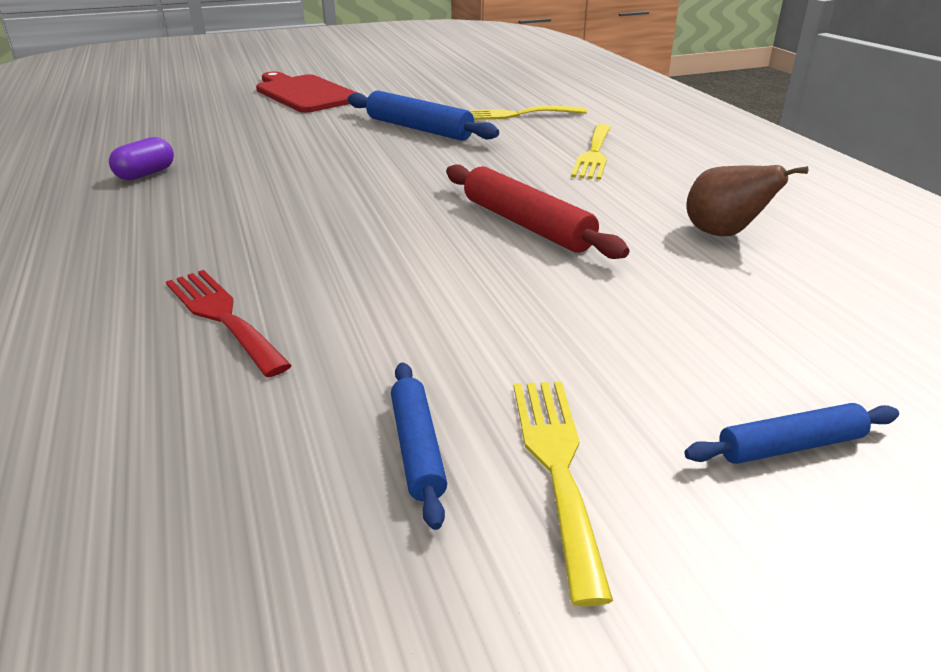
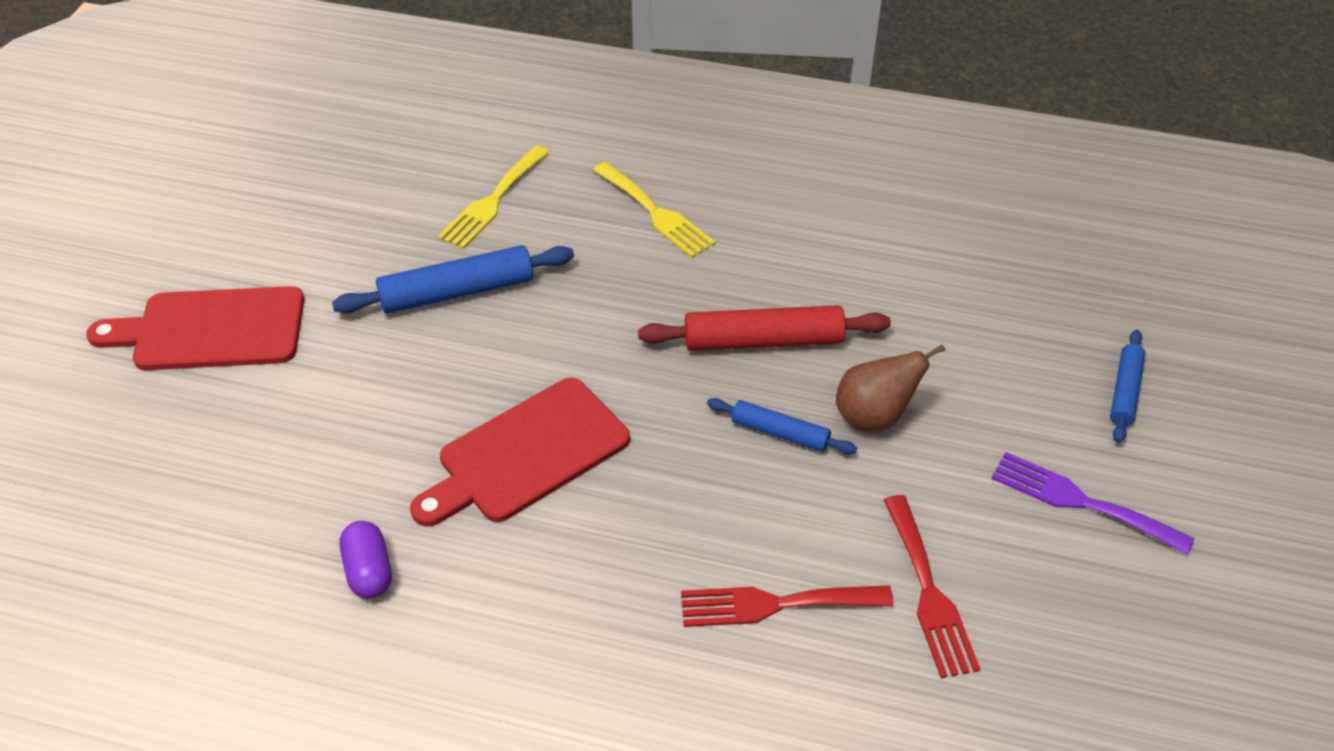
camera: 55 degrees left, 15 degrees up
blue rolling pin [391,363,447,530] -> blue rolling pin moved to [707,398,857,454]
yellow fork [514,381,613,606] -> purple fork [991,452,1195,555]
brown pear [686,165,808,236] -> brown pear moved to [836,344,945,432]
none -> red cutting board [410,378,630,527]
none -> red fork [884,495,980,678]

